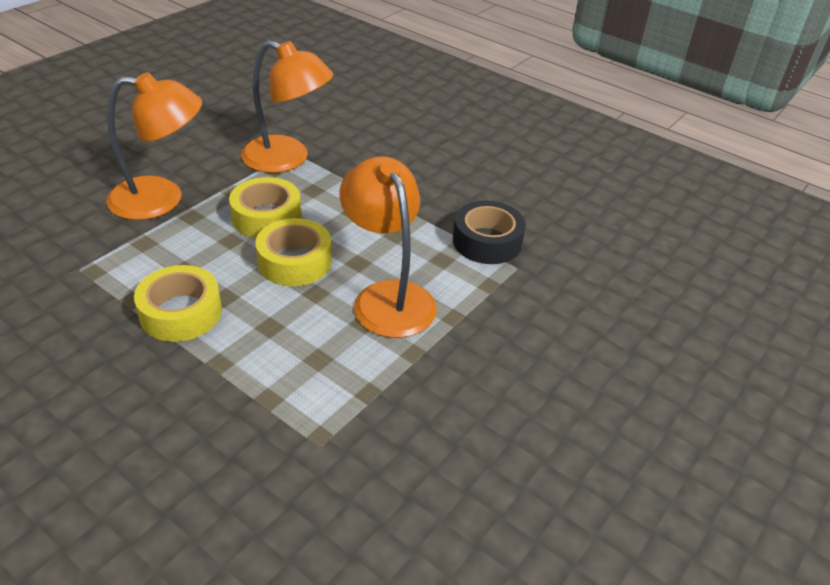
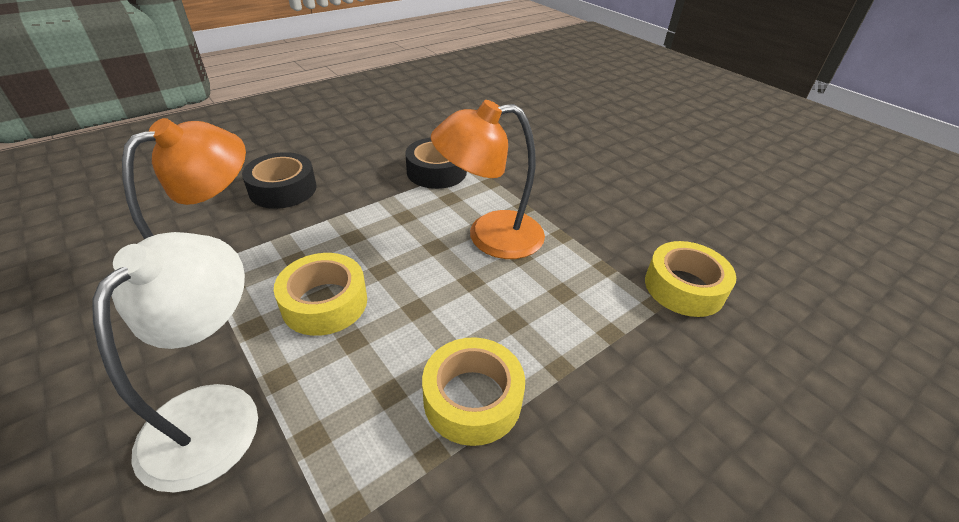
camera: 75 degrees left, 0 degrees up
orange lamp [106,72,202,220] -> white lamp [92,232,258,492]
yellow tape [255,218,332,286] -> yellow tape moved to [645,241,736,317]
none -> black tape [242,152,316,209]

